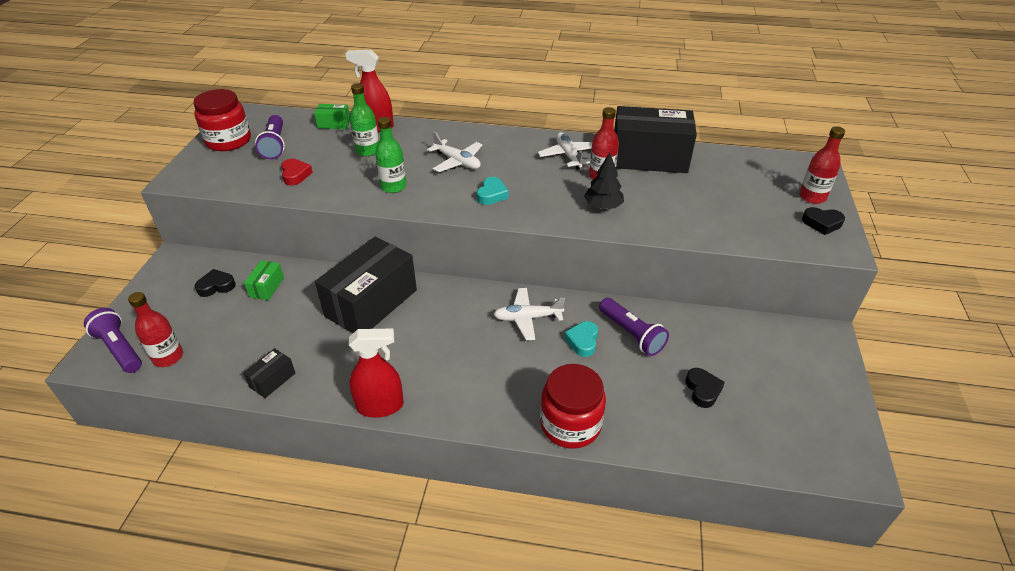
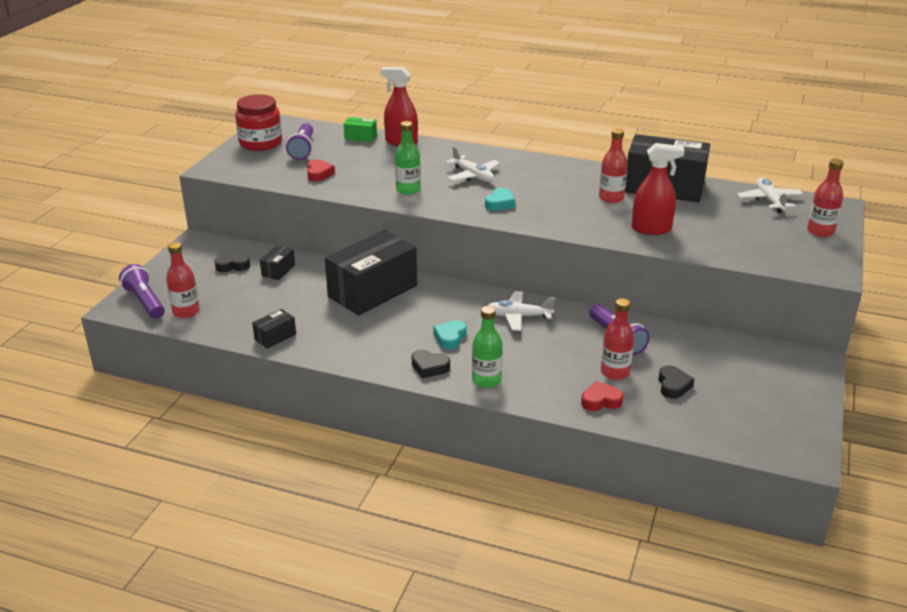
camera: 10 degrees right, 10 degrees down
green box [244,260,284,300] -> black box [260,245,295,280]
red spray bottle [349,329,404,418] -> red spray bottle moved to [632,143,685,235]
green bottle [350,83,379,156] -> green bottle moved to [472,306,503,388]
white plane [538,132,592,170] -> white plane moved to [737,178,803,213]
red jar [540,364,606,449] -> none
turquoise heart [564,321,598,357] -> turquoise heart moved to [433,320,467,349]
black tree [584,153,624,209] -> none
black heart [802,207,845,235] -> black heart moved to [412,350,450,378]
none -> red heart [581,381,624,411]
none -> red bottle [601,298,634,380]

